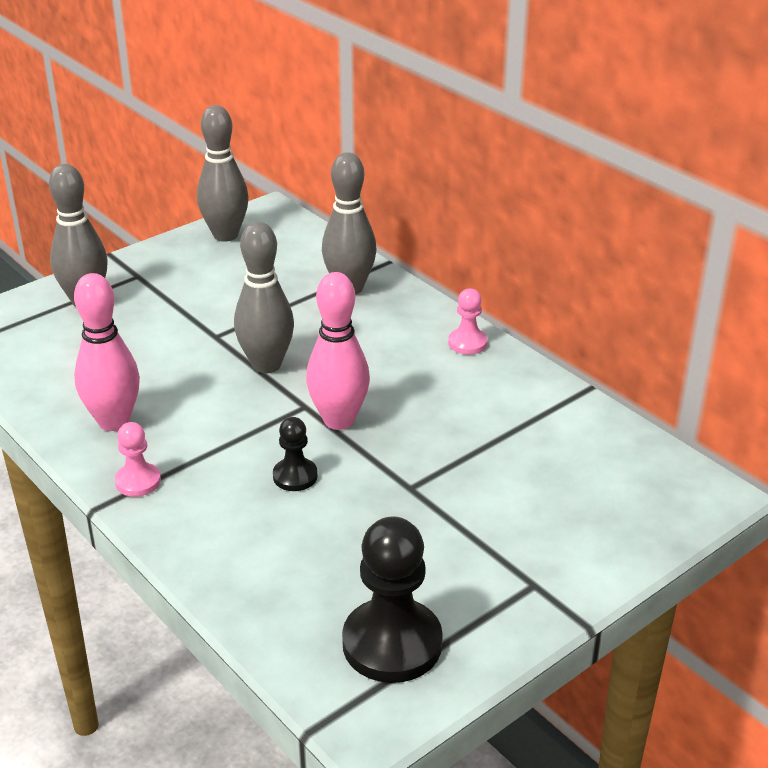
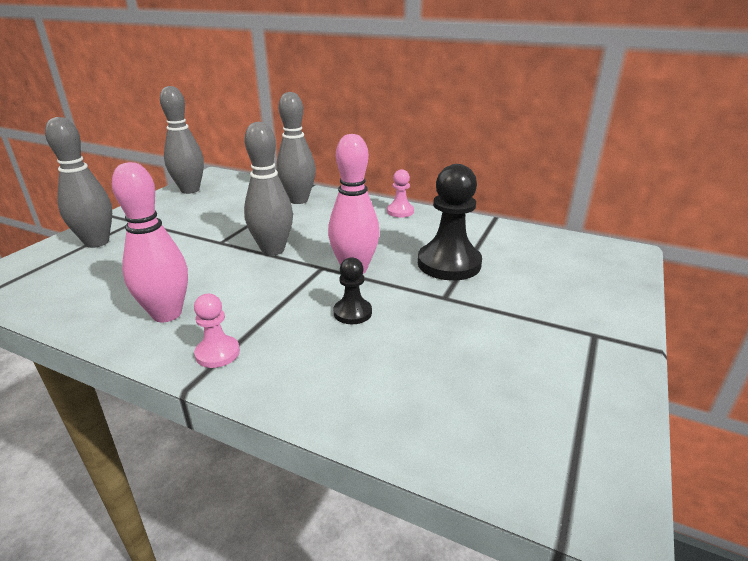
camera: 25 degrees left, 5 degrees down
black pawn [342,516,443,683] -> black pawn moved to [418,164,482,281]

